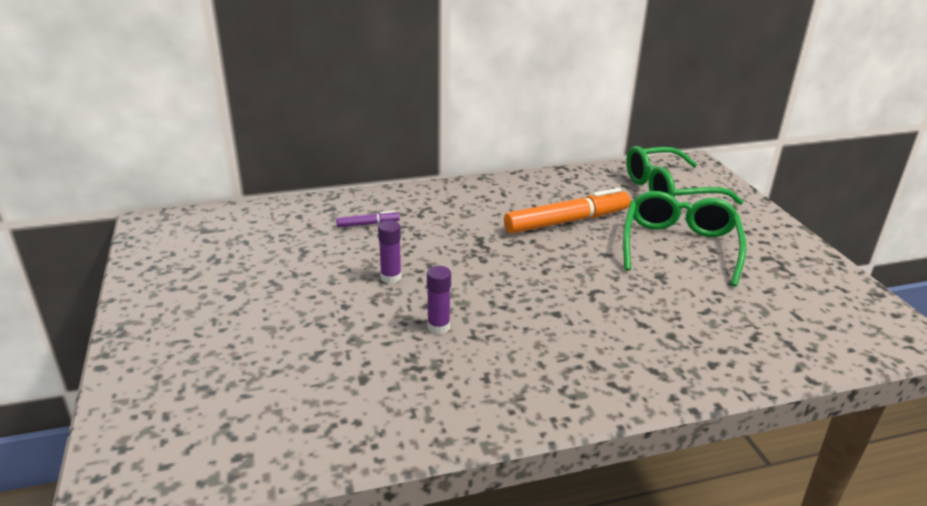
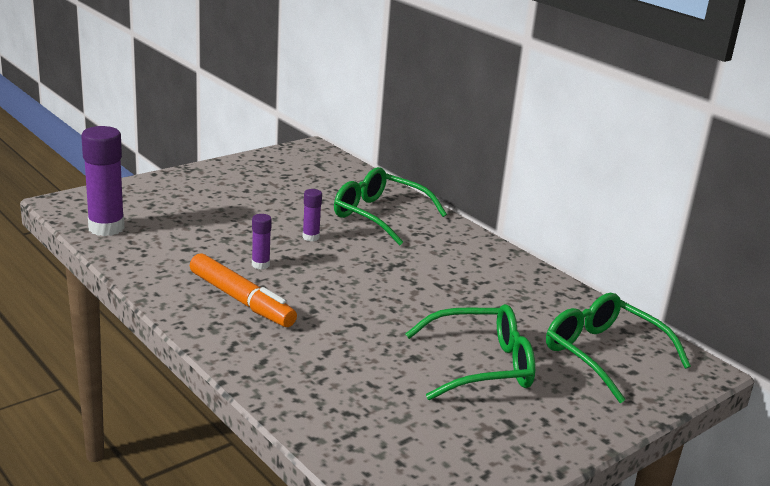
camera: 65 degrees right, 5 degrees down
purple marker [336,211,400,228] -> green glasses [334,167,447,246]
orange marker [504,188,631,234] -> orange marker moved to [190,253,297,327]
none -> purple glue stick [81,126,125,236]

